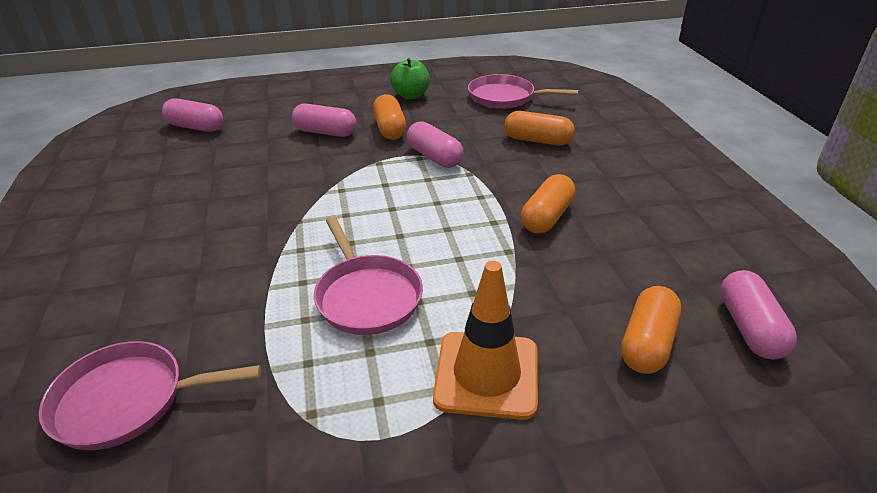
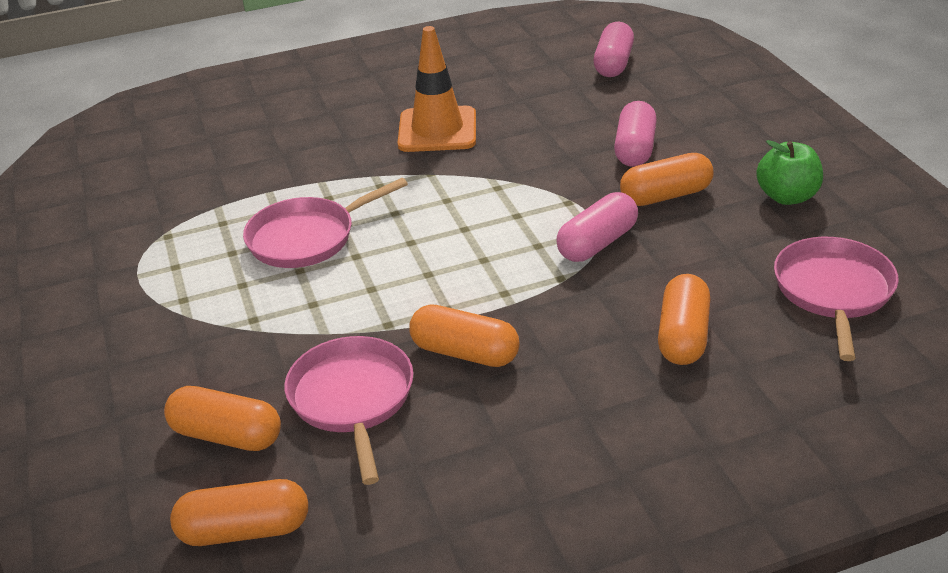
camera: 85 degrees right, 0 degrees up
pink pan [39,341,261,450] -> pink pan moved to [284,336,414,485]
orange traffic cone [433,261,538,420] -> orange traffic cone moved to [398,26,476,152]
pink capsule [720,270,797,360] -> orange capsule [170,479,308,546]

